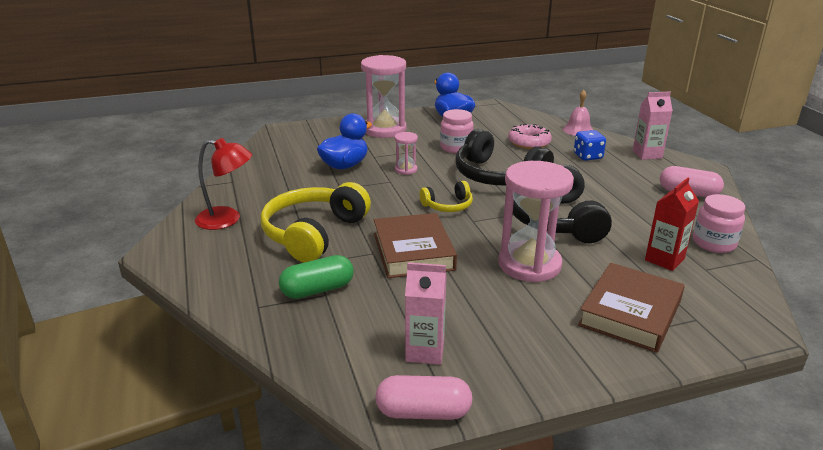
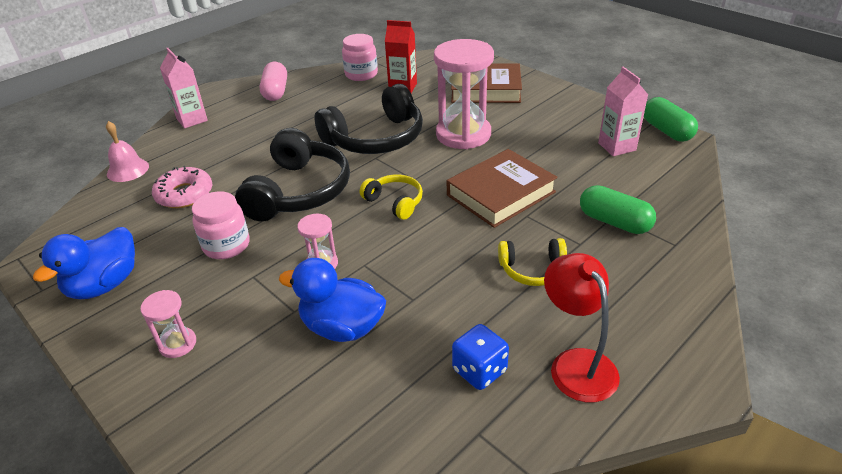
camera: 115 degrees left, 10 degrees up
yellow headphones [261,182,371,263] -> yellow headphones [498,238,567,286], size x0.51
pink hourglass [361,55,406,138] -> pink hourglass [140,290,196,358], size x0.46
pink capsule [375,375,473,420] -> green capsule [644,97,698,142]
blue dice [574,130,606,161] -> blue dice moved to [452,324,509,390]

